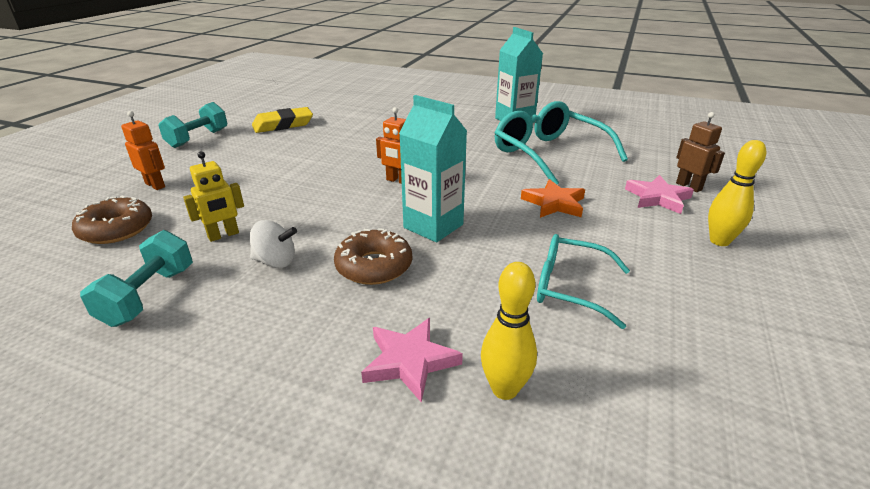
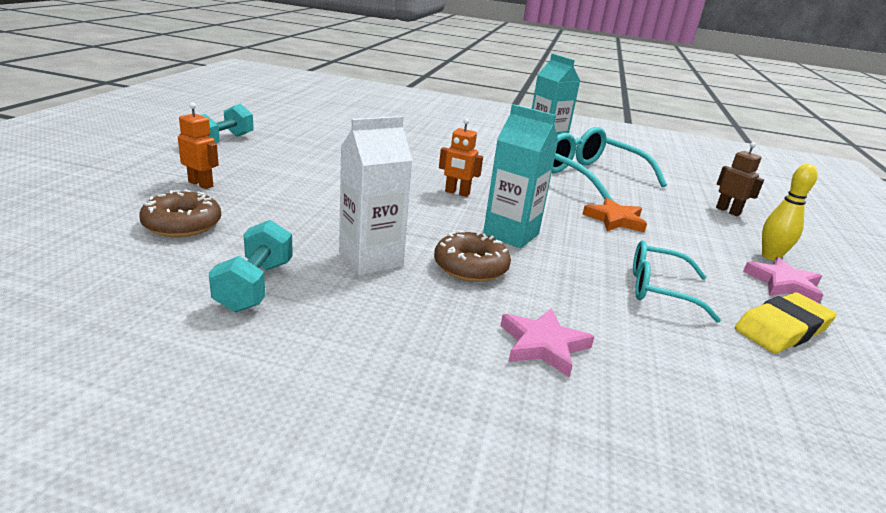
camera: 10 degrees left, 5 degrees down
yellow robot [183,151,244,242] -> none
white spinning top [250,220,297,268] -> white carton [339,116,413,275]
yellow eraser [252,107,313,133] -> yellow eraser moved to [735,292,837,353]
yellow bowling pin [481,262,537,400] -> none
pink star [625,175,694,214] -> pink star moved to [743,257,823,303]

